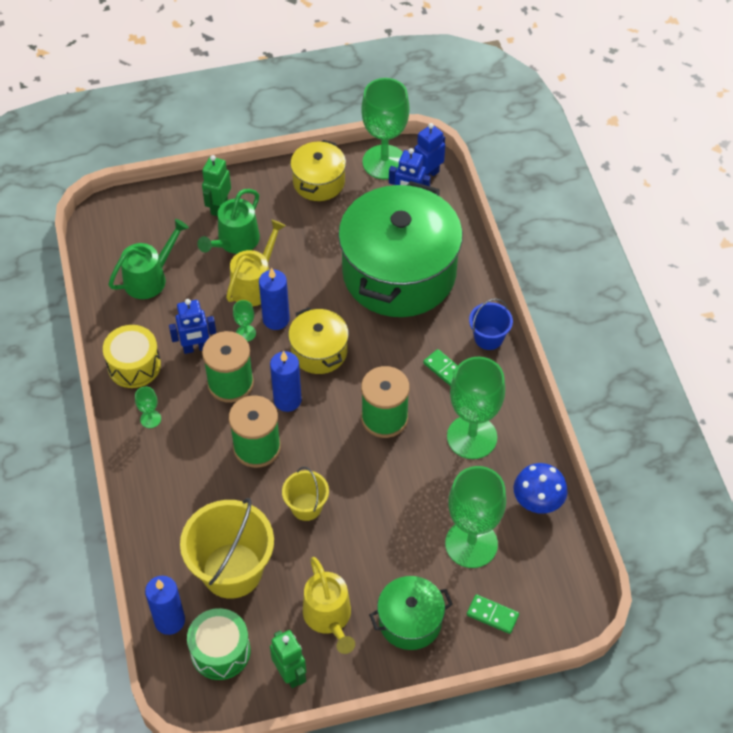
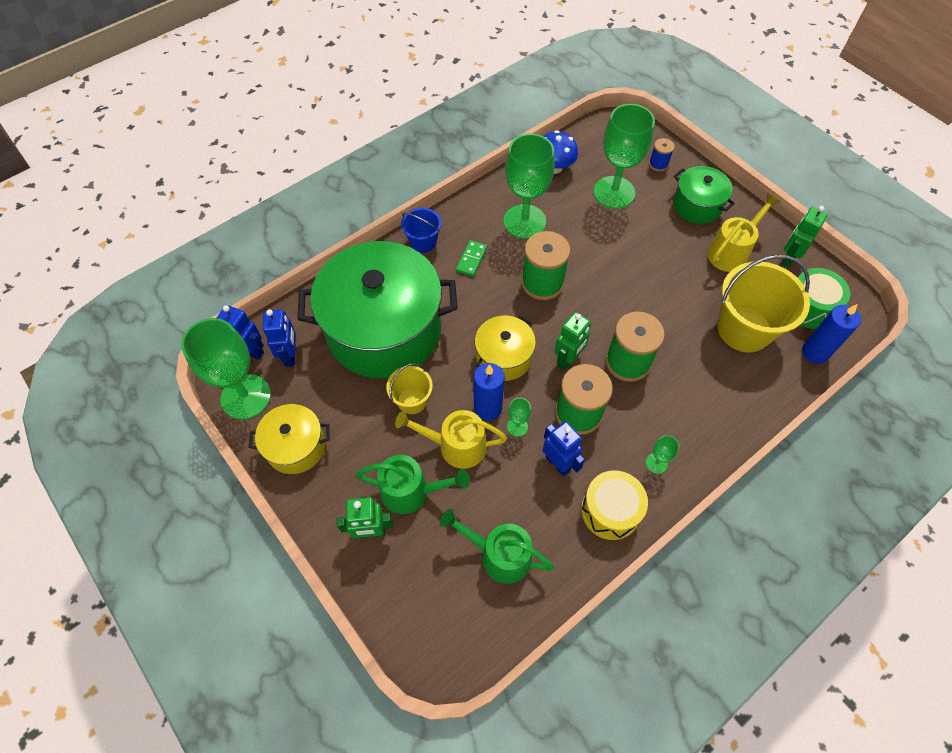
camera: 115 degrees left, 5 degrees up
blue candle [270,351,302,412] -> green robot [554,312,591,370]
yellow bucket [282,467,329,521] -> yellow bucket moved to [386,363,433,414]
green domino [467,594,519,634] -> blue spool [649,138,675,171]

